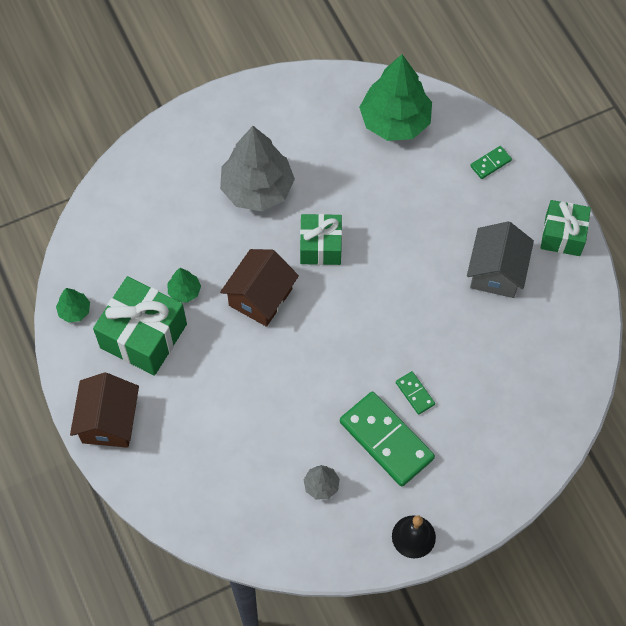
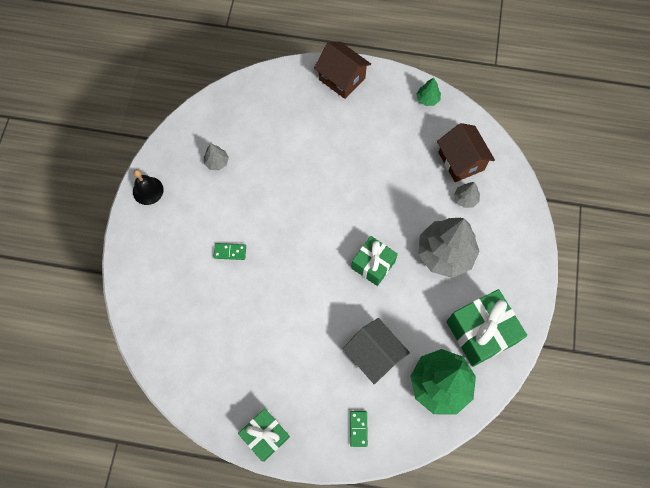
camera: 125 degrees right, 5 degrees up
green gift [93,276,187,376] -> green gift moved to [446,289,527,367]
green tree [167,268,201,303] -> none
brown house [220,249,299,327] -> brown house moved to [437,123,495,182]
green domino [340,391,435,487] -> none
grey house [467,221,534,298] -> grey house moved to [343,318,410,384]
none -> grey tree [454,182,480,208]

